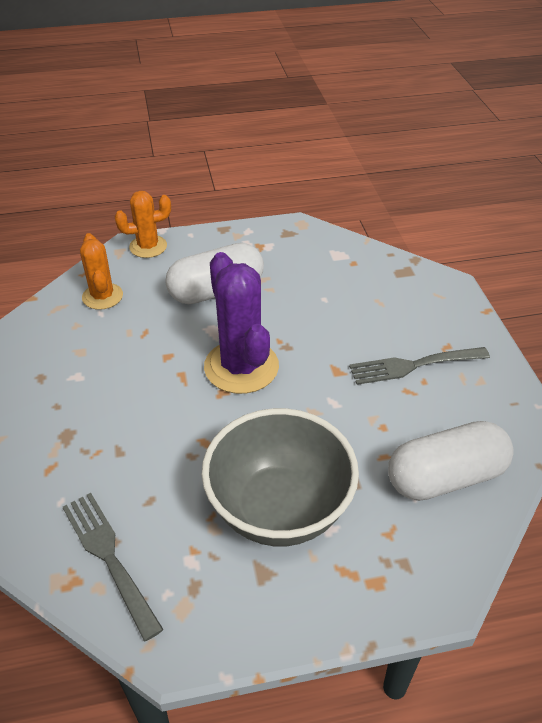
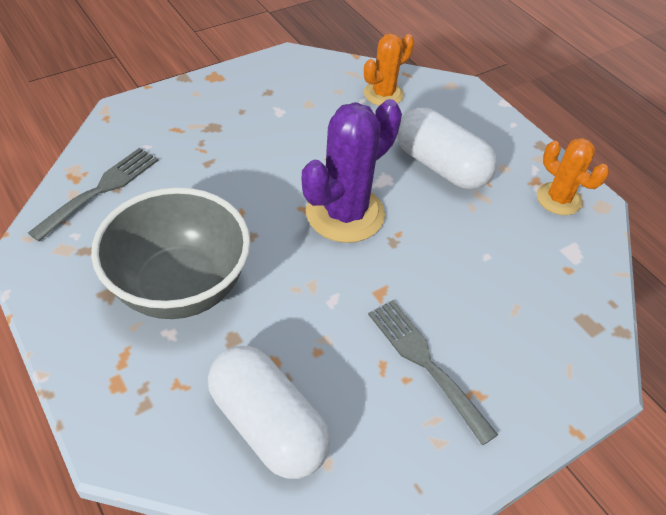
camera: 65 degrees right, 5 degrees up
orange cactus [114,191,171,258] -> orange cactus moved to [537,138,609,215]

